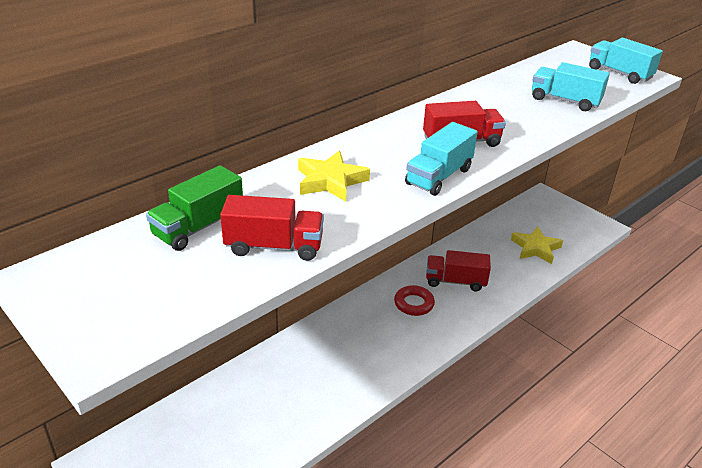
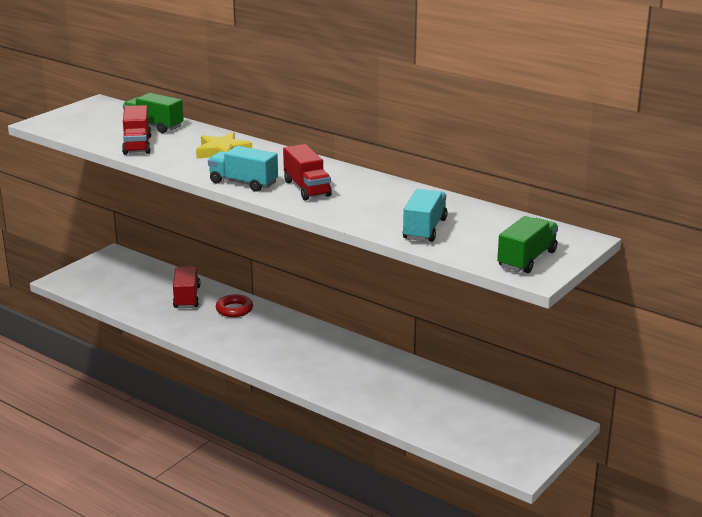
camera: 80 degrees right, 10 degrees down
red ring [394,285,435,316] -> red ring moved to [216,294,253,317]
red truck [426,250,491,292] -> red truck moved to [173,266,200,308]
yellow star [511,226,563,264] -> none
turquoise truck [589,38,663,84] -> green truck [497,216,558,273]

